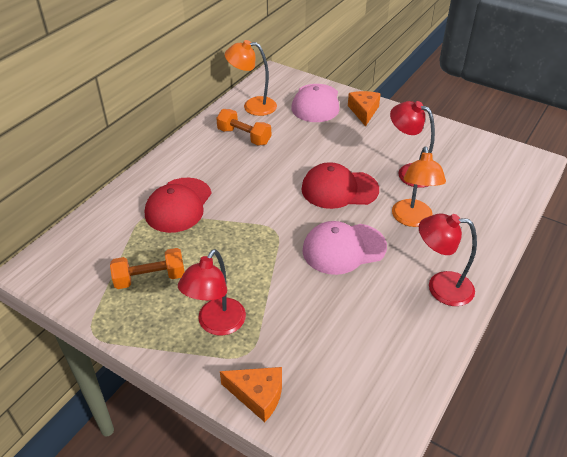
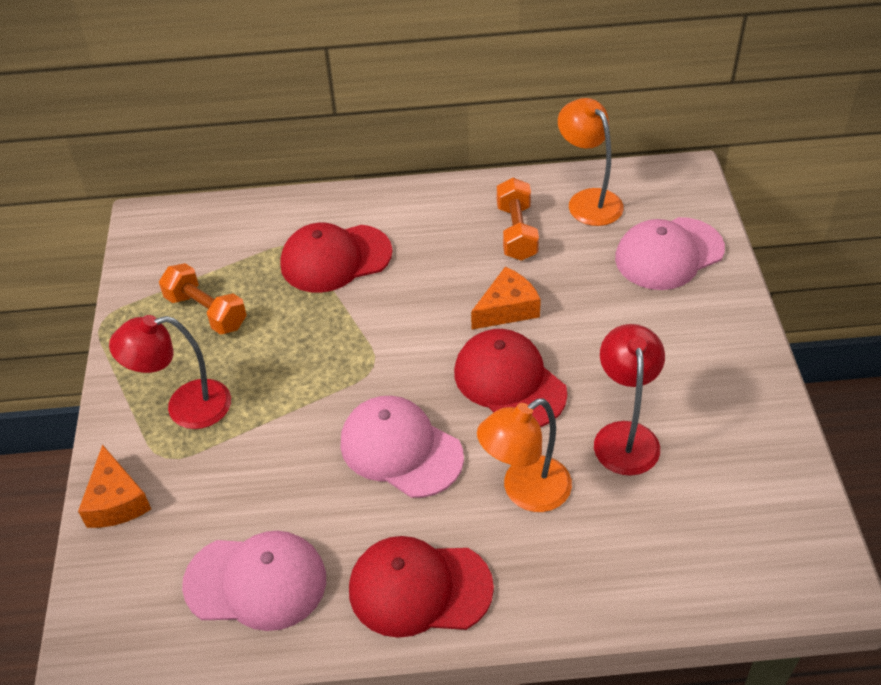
camera: 55 degrees right, 5 degrees up
orange cheese [348,91,381,126] -> orange cheese moved to [471,267,541,329]
red lamp [419,214,477,306] -> red cap [349,536,494,638]
none -> pink cap [182,531,326,631]

